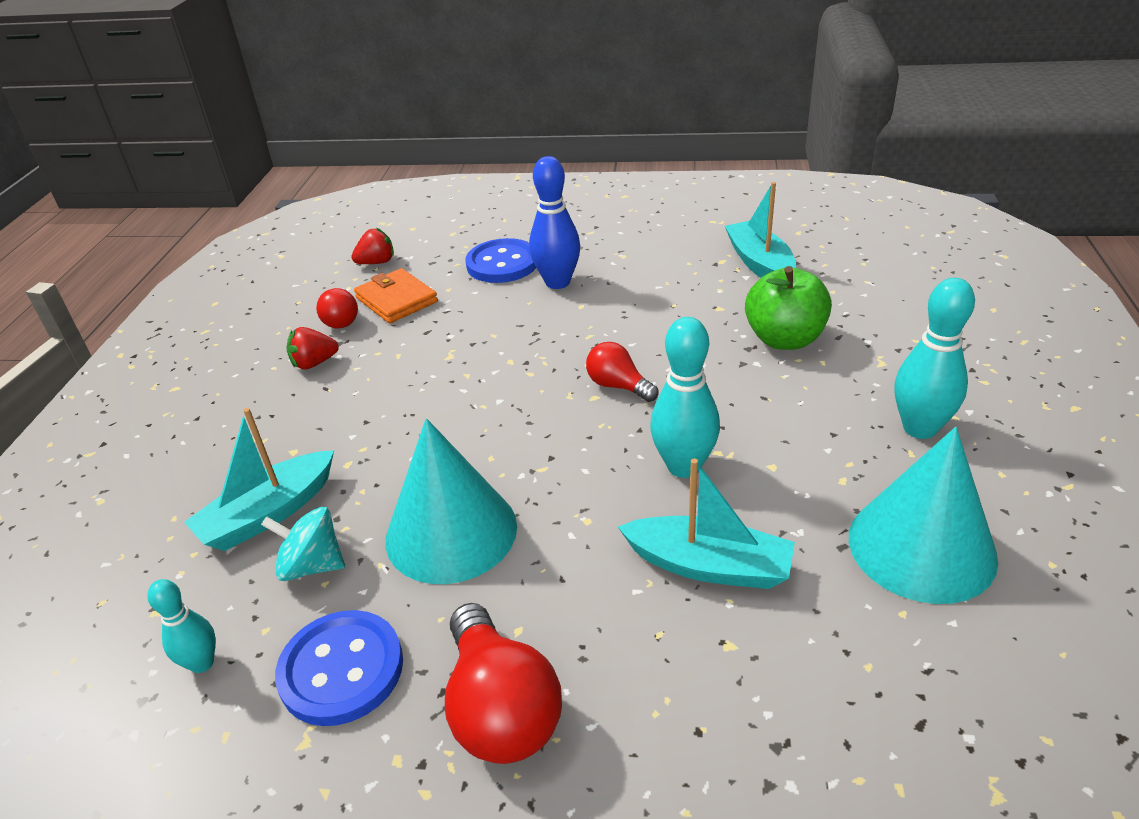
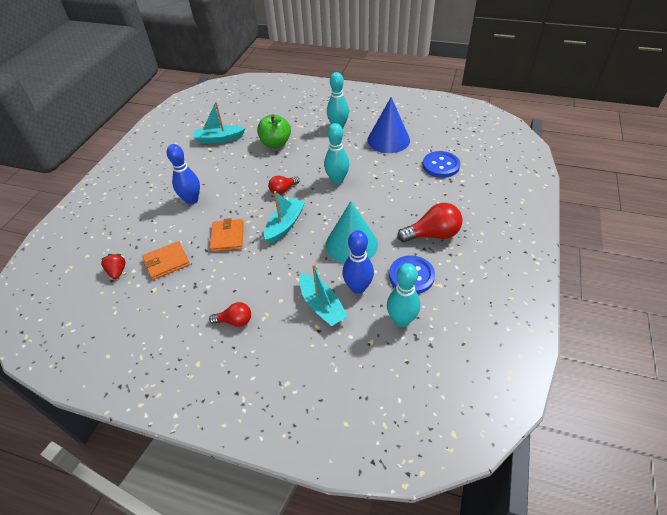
camera: 80 degrees left, 10 degrees up
turquoise bowling pin [147,579,216,673] -> turquoise bowling pin [387,263,420,327], size x1.71
turquoise spinning top [261,507,345,581] -> blue bowling pin [342,230,374,294]
red strawberry [287,327,339,370] -> none
red light bulb [316,288,358,328] -> red light bulb moved to [209,302,251,327]
blue button [465,238,536,283] -> blue button moved to [423,151,460,178]
turquoise boat [618,459,795,589] -> turquoise boat moved to [264,191,305,243]
turquoise cone [849,427,998,604] -> blue cone [367,97,410,153]
none -> orange wallet [210,218,244,252]

